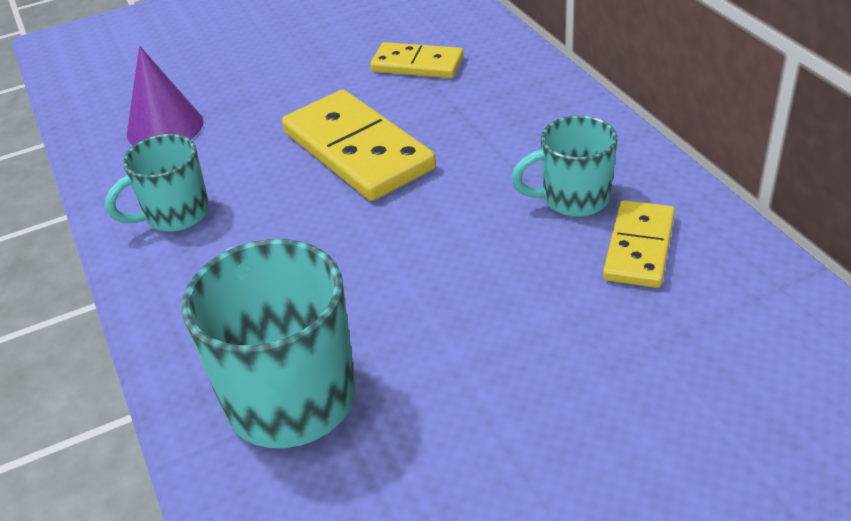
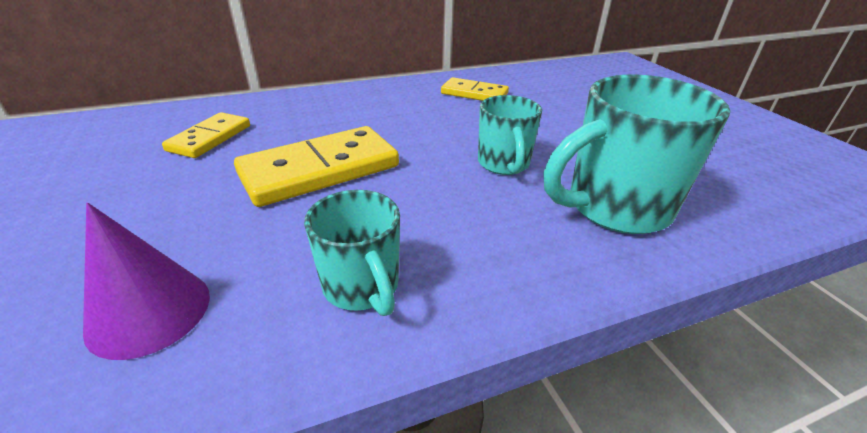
camera: 90 degrees left, 5 degrees down
turquoise mug [511,115,617,217] -> turquoise mug moved to [478,95,542,175]

